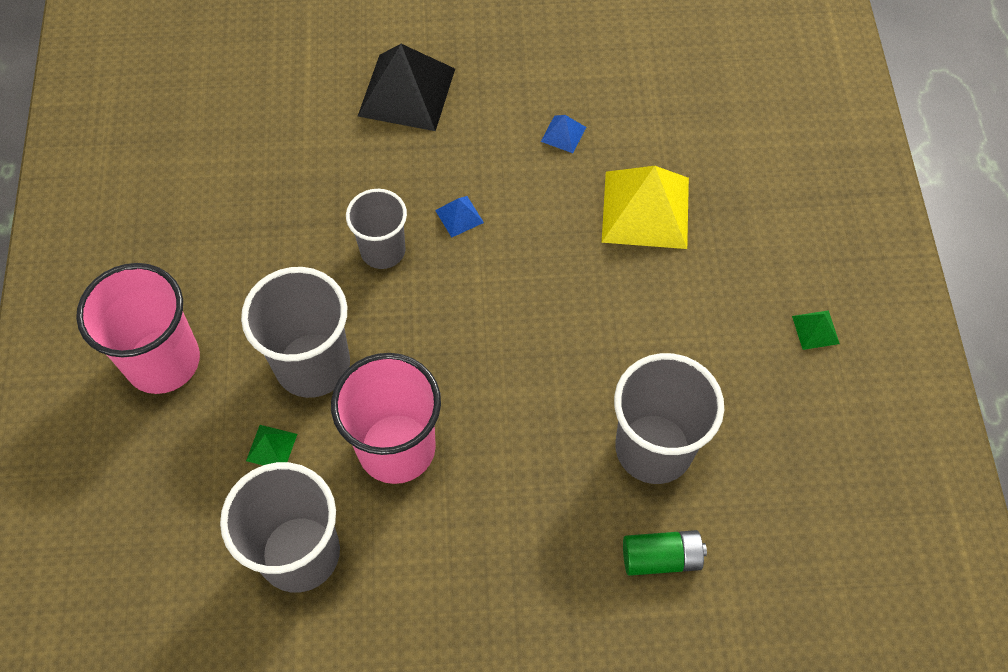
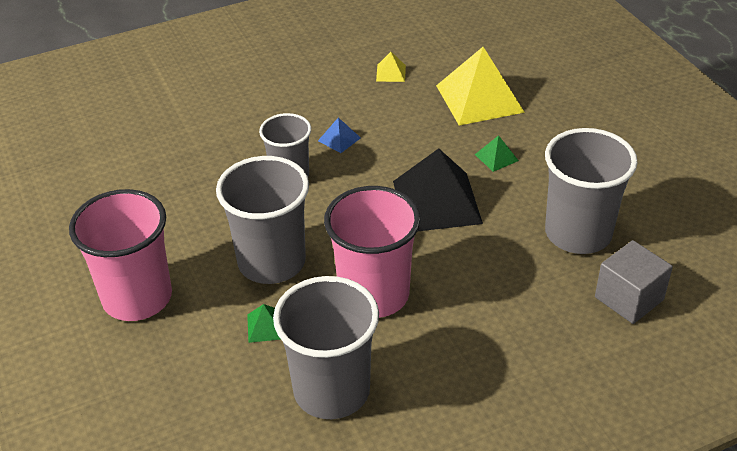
camera: 20 degrees left, 20 degrees down
black pyramid [358,44,455,131] -> black pyramid moved to [393,148,483,231]
blue pyramid [541,115,586,153] -> yellow pyramid [376,52,406,82]
green battery [623,530,707,576] -> grey cube [595,240,673,324]
green pyramid [792,310,840,350] -> green pyramid moved to [475,135,519,172]

